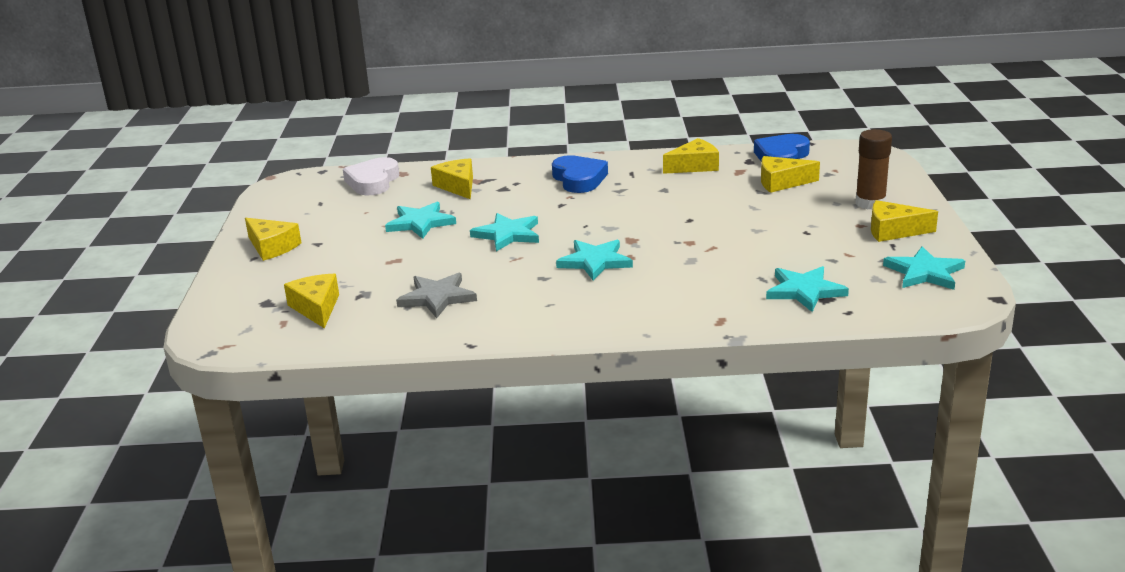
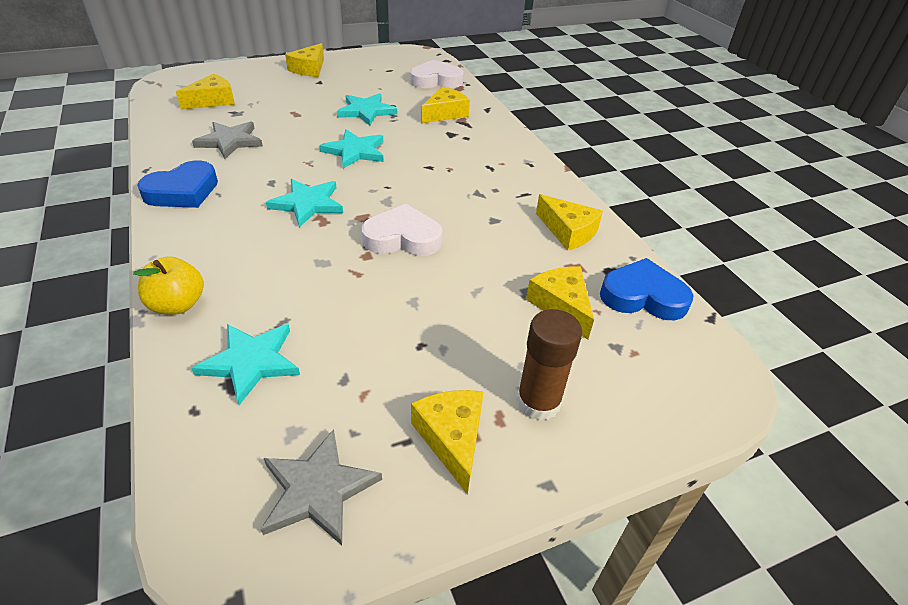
camera: 65 degrees right, 15 degrees up
blue heart [552,155,608,193] -> blue heart moved to [137,160,218,208]
turquoise star [883,246,965,290] -> grey star [261,429,382,545]
none -> yellow apple [133,256,204,314]
none -> white heart [361,204,442,256]

